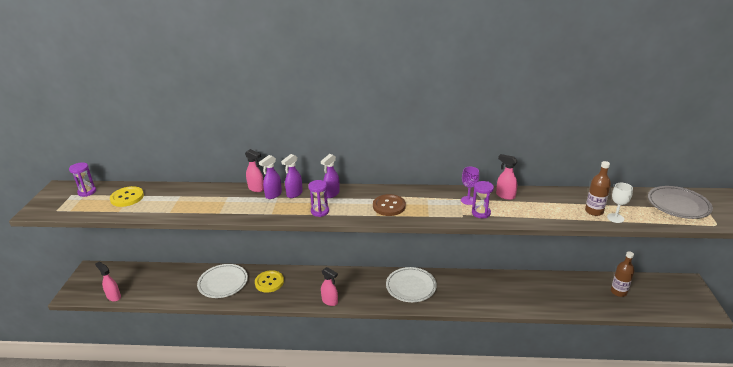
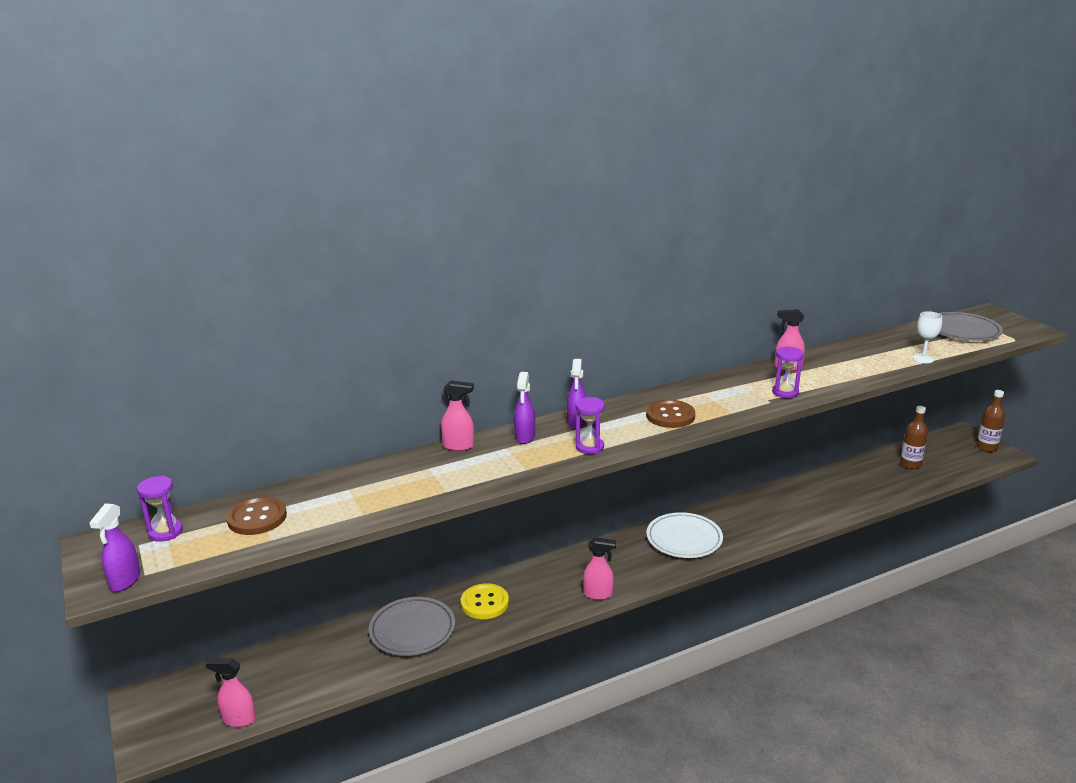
camera: 30 degrees left, 5 degrees down
yellow button [110,186,144,207] -> brown button [226,496,287,535]
white plate [197,264,248,298] -> grey plate [369,597,455,656]
purple spray bottle [259,155,282,199] -> purple spray bottle moved to [89,503,140,592]
purple goblet [461,167,479,205] -> none
brown bottle [585,161,611,216] -> brown bottle moved to [976,390,1005,452]

